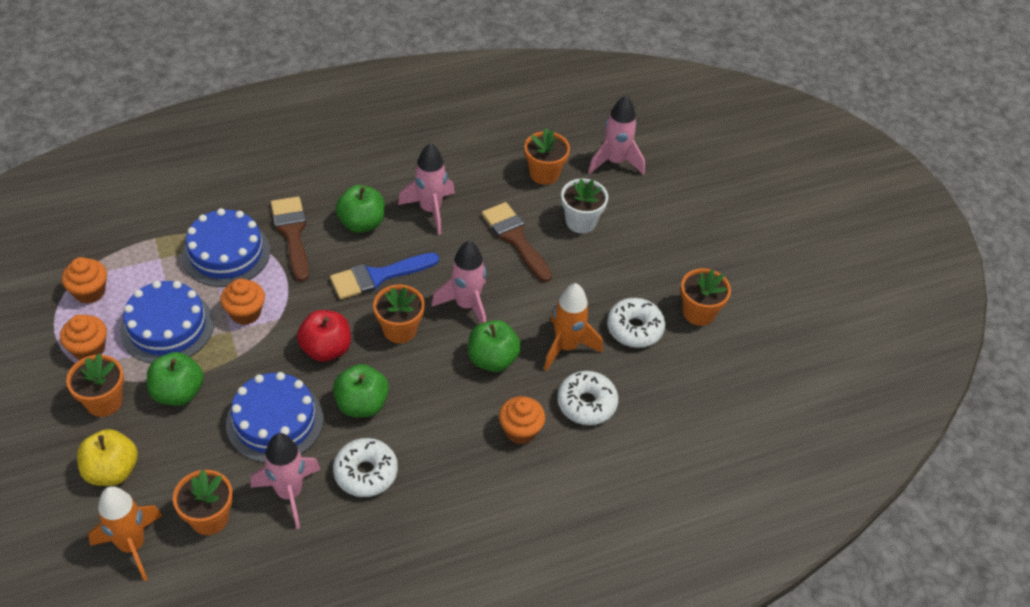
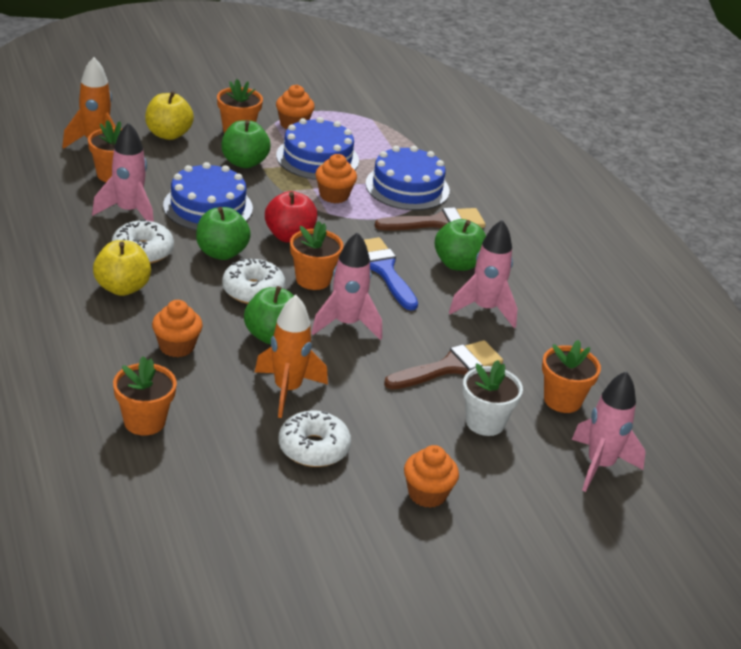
camera: 90 degrees right, 15 degrees down
orange cupcake [62,257,107,304] -> orange cupcake moved to [404,445,459,508]
white donut [557,371,618,425] -> white donut moved to [222,258,286,304]
orange flower pot [681,268,731,326] -> orange flower pot moved to [113,356,177,436]
none -> yellow apple [93,240,151,296]

